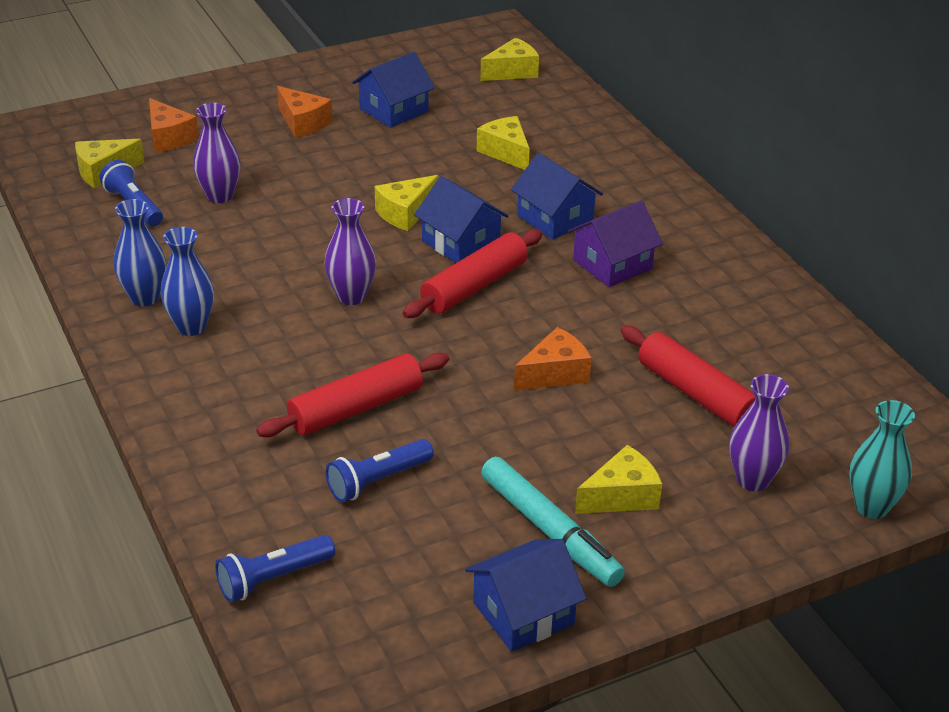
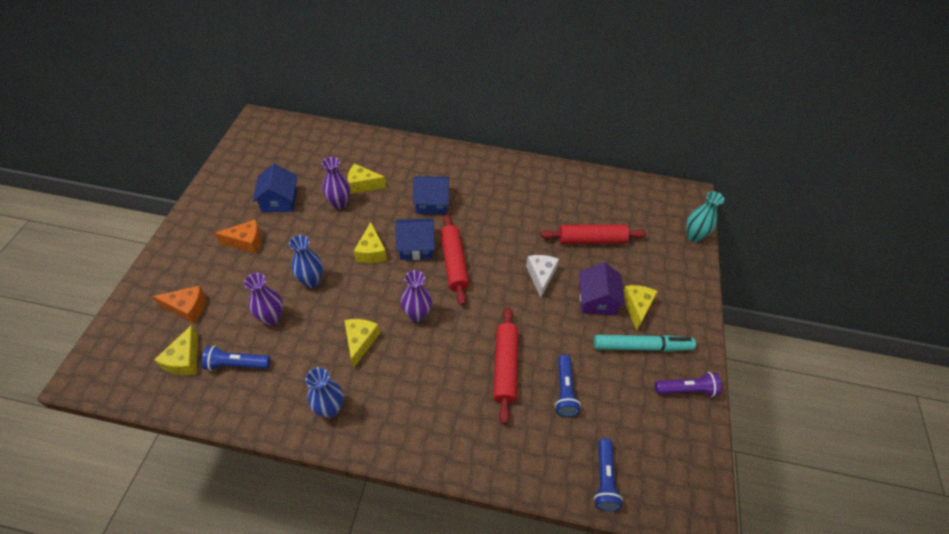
camera: 55 degrees left, 15 degrees up
blue vase [160,227,214,336] -> blue vase moved to [289,235,323,288]
blue house [465,539,587,652] -> purple flashlight [655,372,722,397]
yellow cheese [480,38,539,81] -> yellow cheese moved to [344,319,380,368]
orange cheese [514,327,591,390] -> white cheese [526,255,559,298]
purple house [568,201,663,287] -> purple house moved to [579,262,626,315]
purple vase [729,374,789,491] -> purple vase moved to [322,157,350,209]

